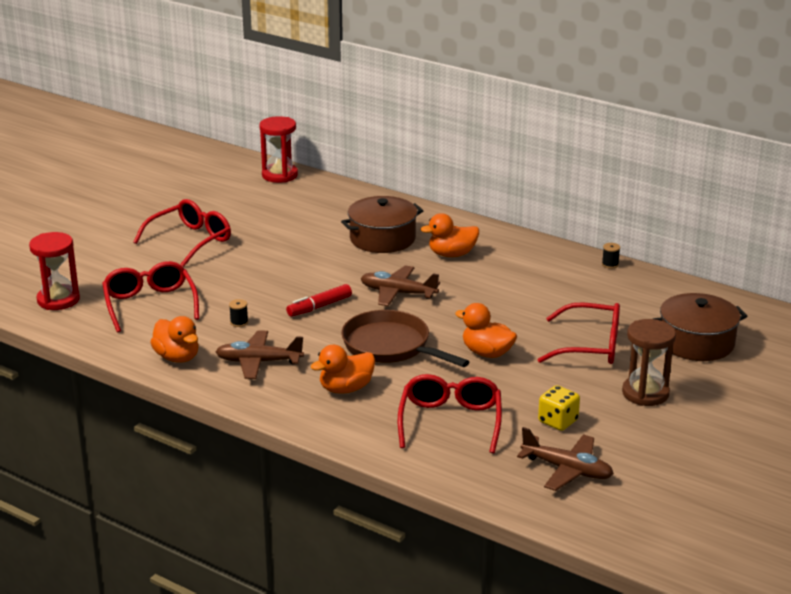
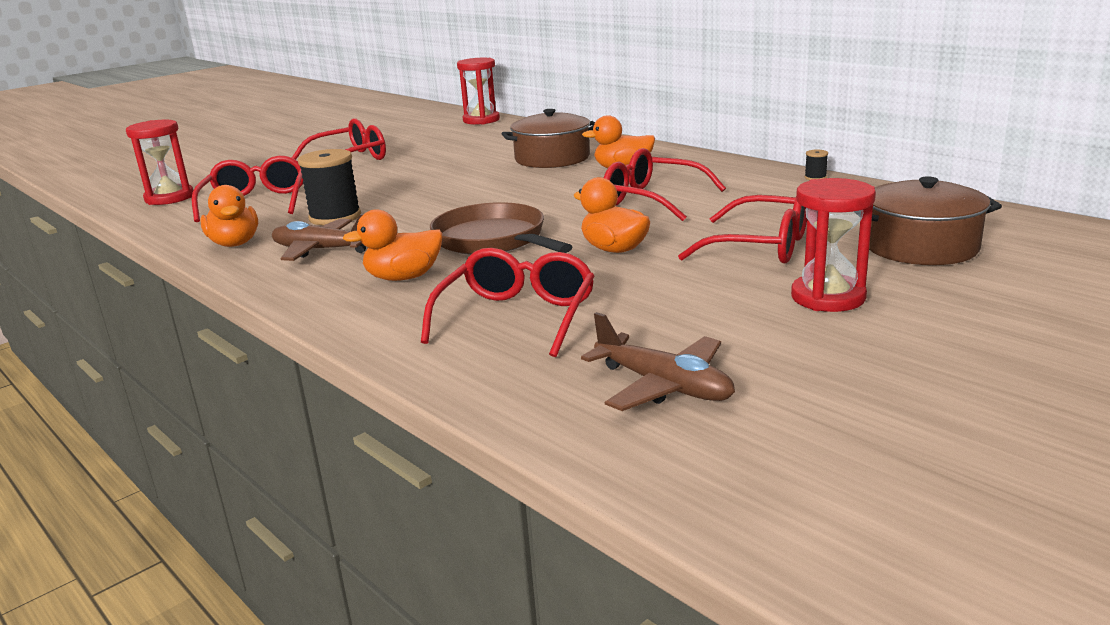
camera: 15 degrees right, 5 degrees down
black spool [229,299,248,327] -> black spool [298,149,361,225], size x2.36
red marker [286,284,352,317] -> none
brown plane [361,265,440,306] -> none
yellow dice [538,385,580,431] -> none
brown hourglass [622,319,676,406] -> red hourglass [791,178,876,312]
none -> red glasses [604,148,726,221]

